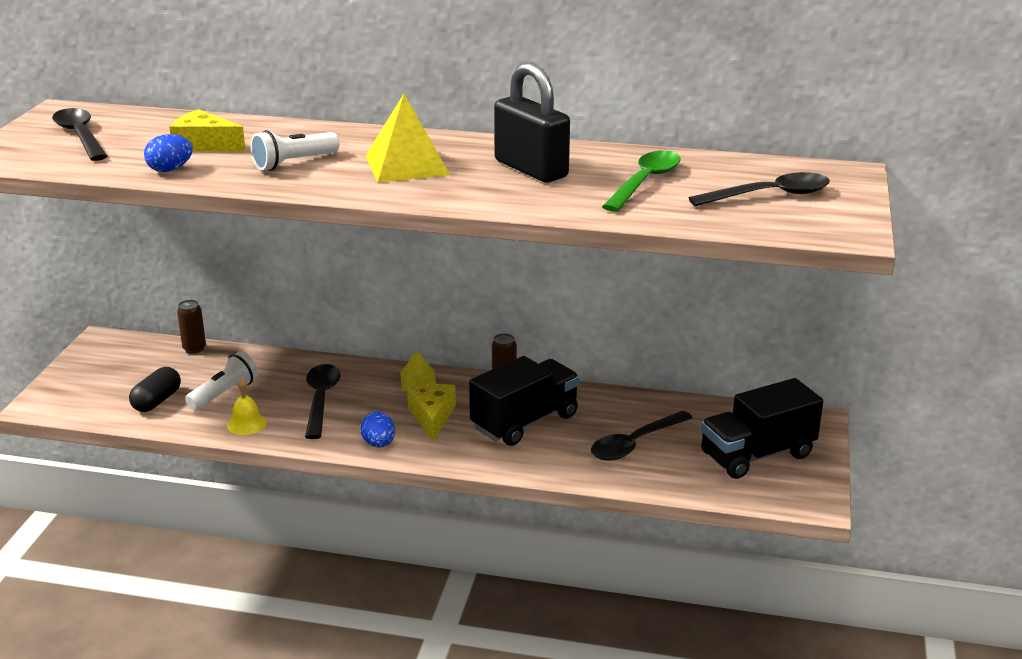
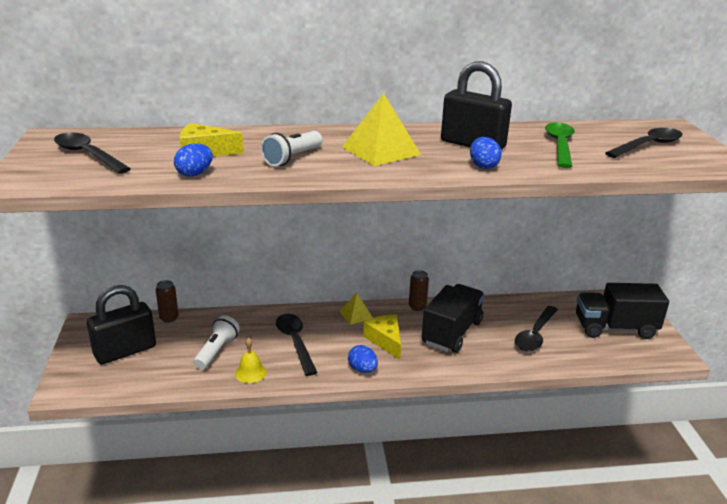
camera: 20 degrees left, 0 degrees up
black capsule [129,367,181,412] -> none
black truck [700,378,823,479] -> black truck turned 45 degrees clockwise [576,283,669,339]
none -> black padlock [87,285,156,364]
none -> blue egg [470,137,502,169]

